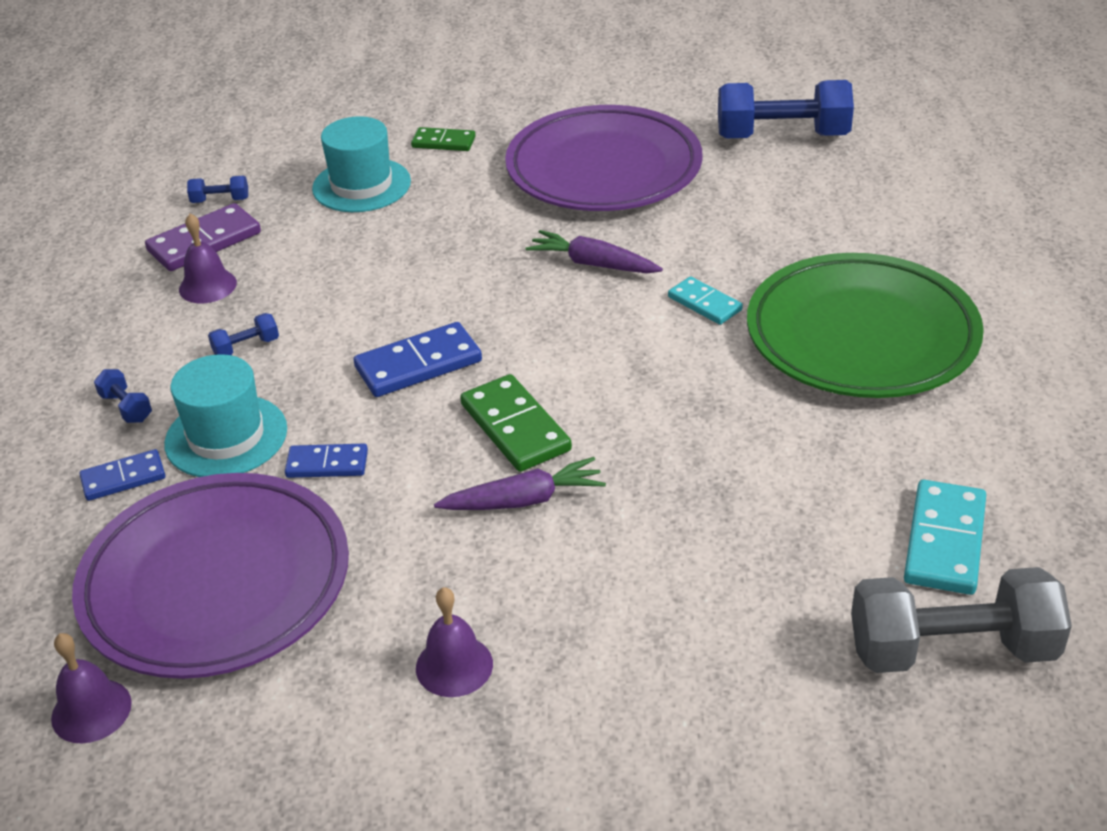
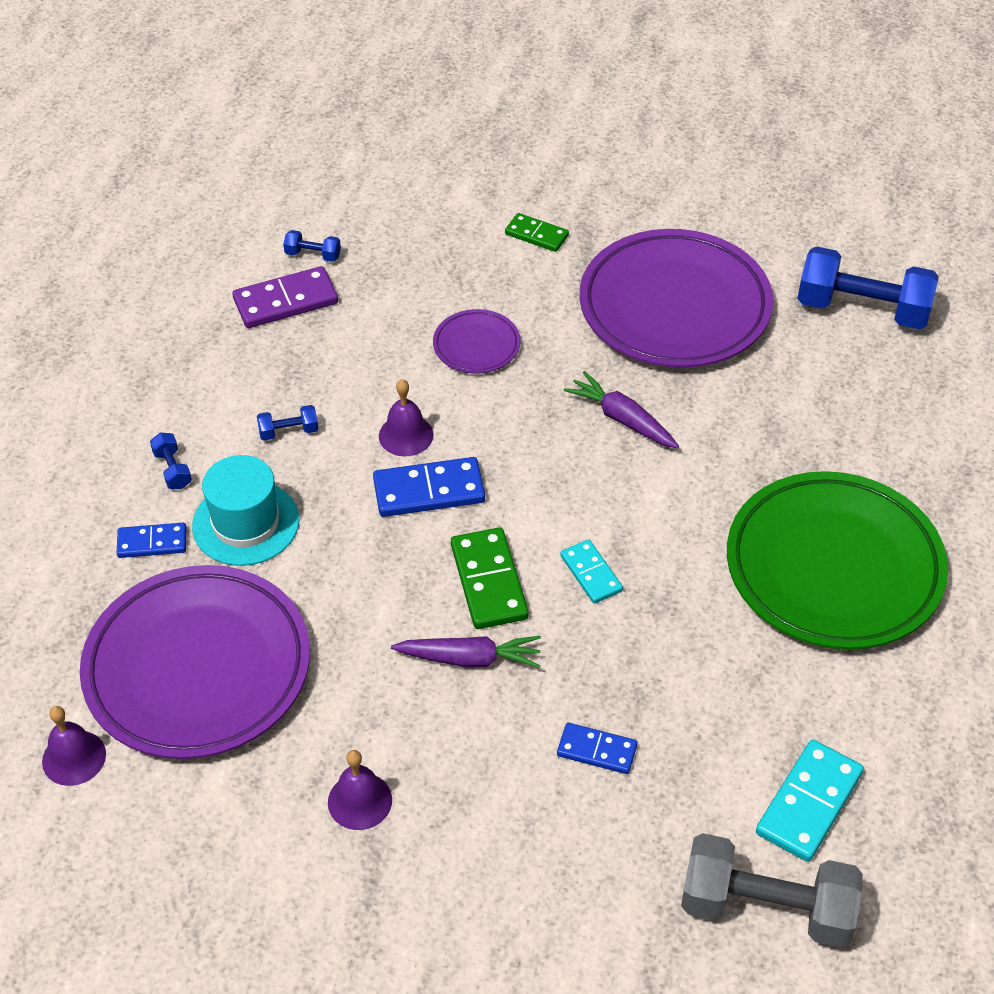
camera: 15 degrees right, 10 degrees up
purple bell [179,214,237,303] -> purple bell moved to [379,379,434,457]
blue domino [285,444,368,478] -> blue domino moved to [557,723,637,774]
turquoise hat [312,116,411,212] -> none
turquoise domino [668,276,743,325] -> turquoise domino moved to [560,539,623,604]
none -> purple plate [433,309,521,373]

